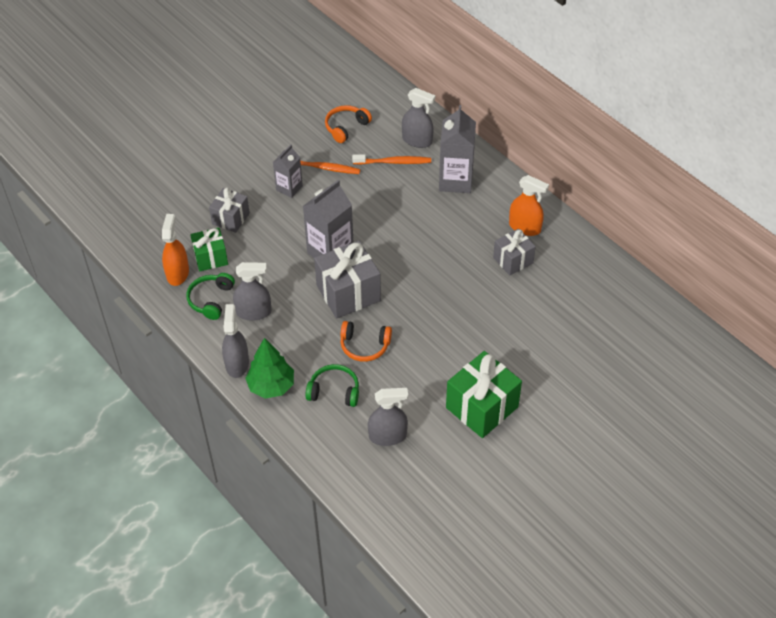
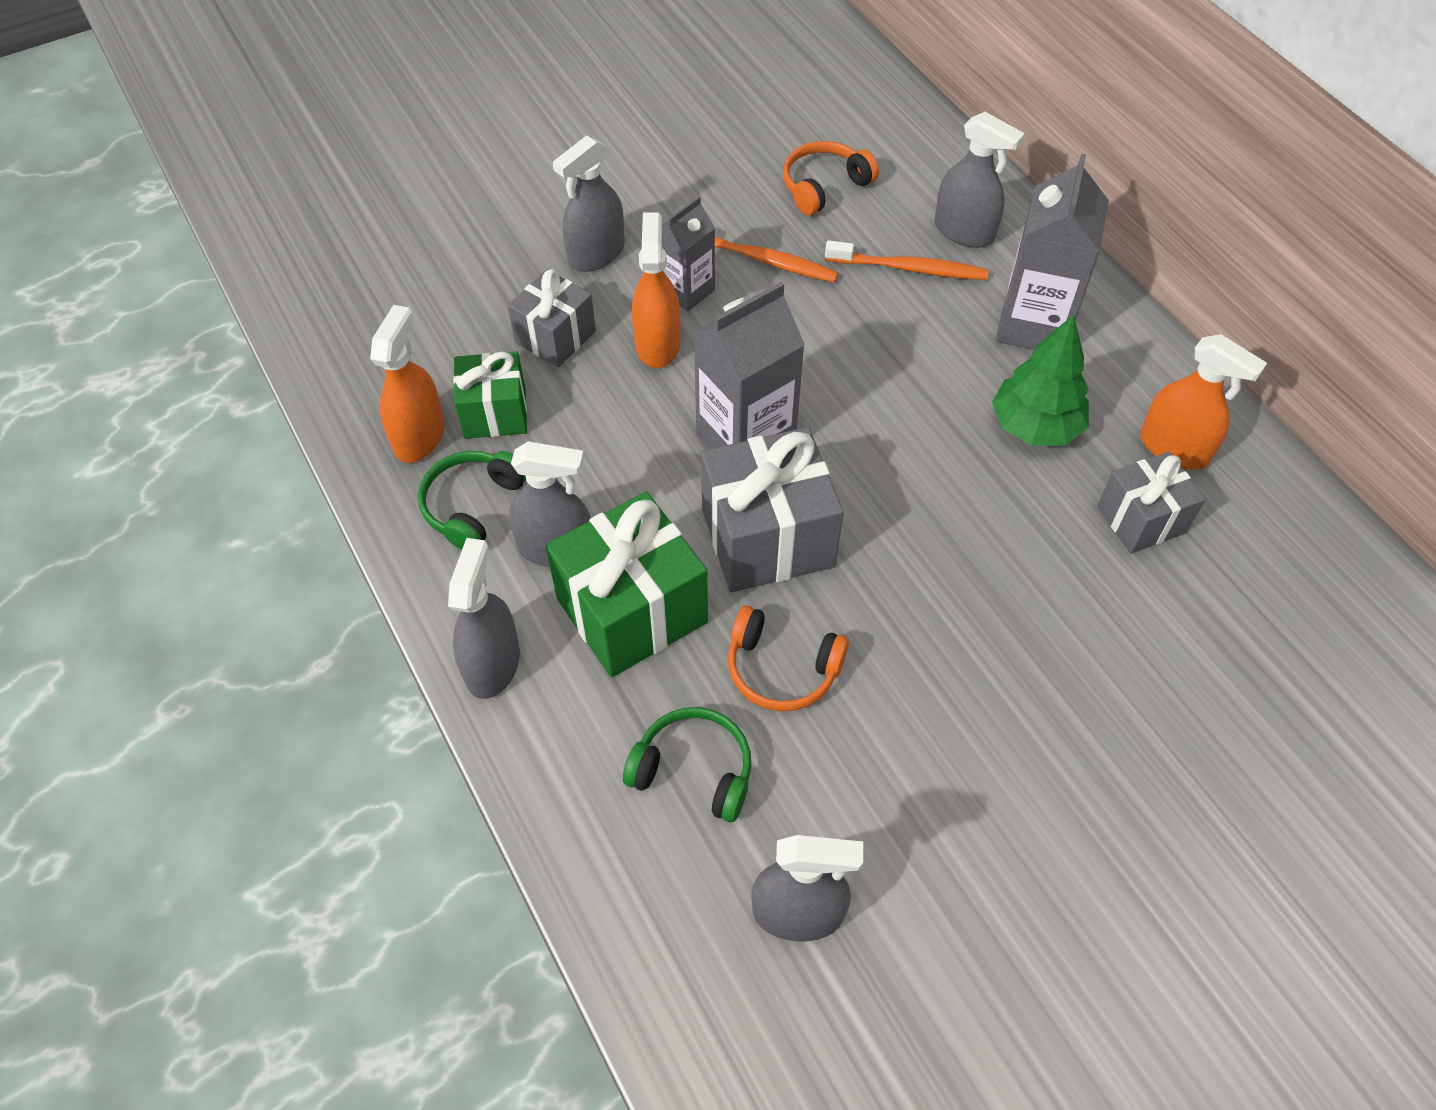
camera: 10 degrees right, 5 degrees up
green tree [245,338,294,398] -> green tree moved to [992,315,1089,446]
green gift [446,351,522,438] -> green gift moved to [546,492,708,677]
none -> grey spray bottle [553,135,624,272]
none -> orange spray bottle [632,212,680,368]

